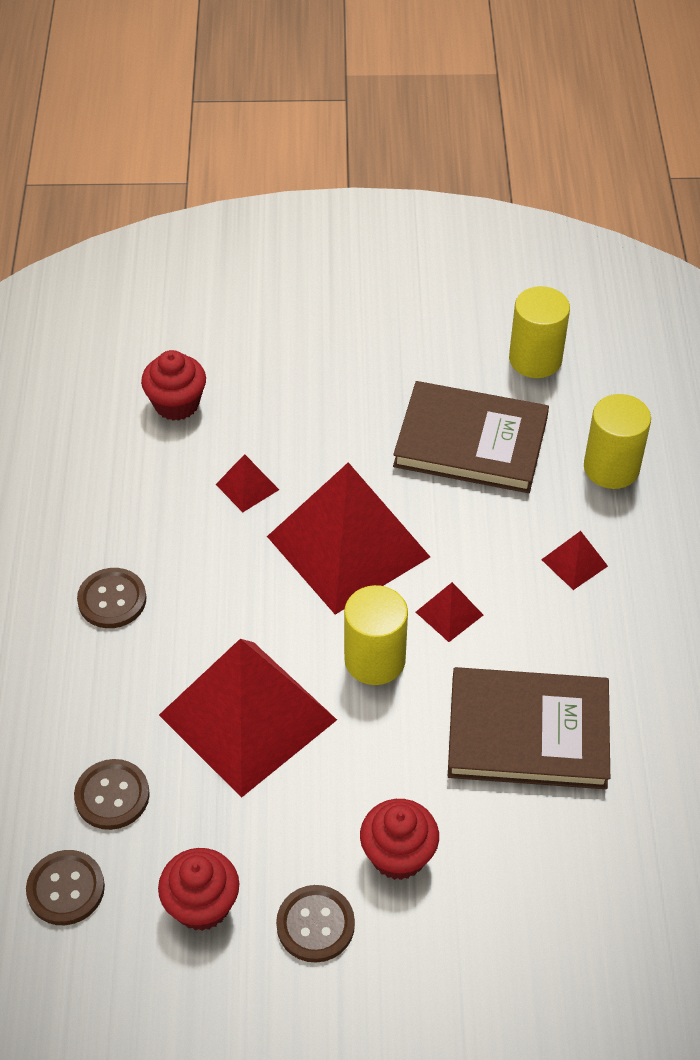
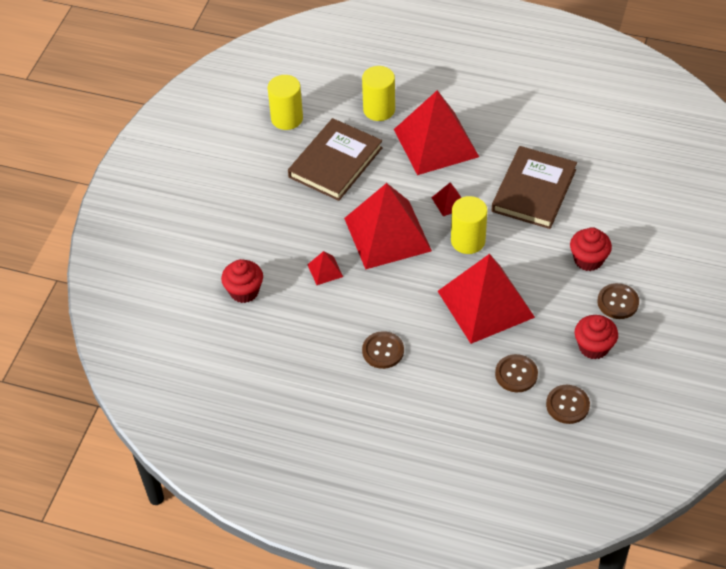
camera: 70 degrees left, 0 degrees up
red pyramid [541,531,608,590] -> red pyramid [394,90,479,175], size x2.50

